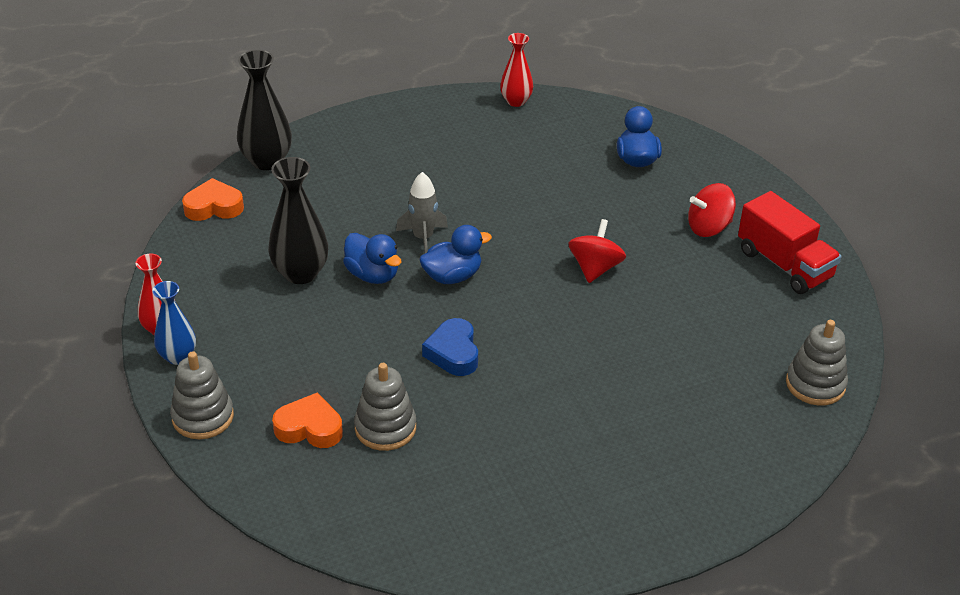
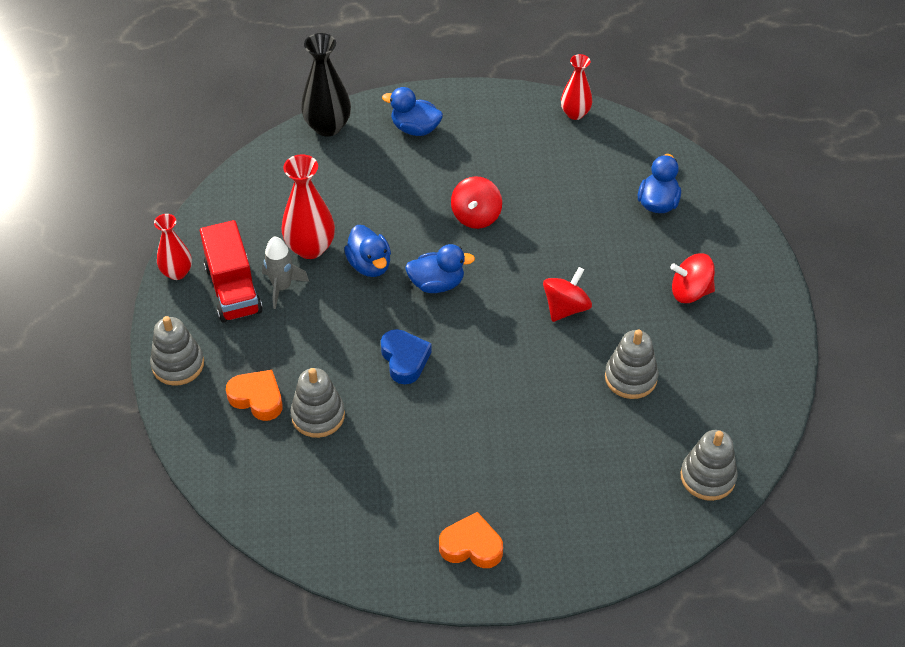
camera: 20 degrees right, 10 degrees up
blue vase [153,281,196,365] -> none
orange heart [182,178,244,221] -> orange heart moved to [439,512,503,568]
black vase [268,157,328,284] -> red vase [281,154,335,259]
grey rocket [396,172,448,253] -> grey rocket moved to [262,236,309,309]
blue heart [422,318,478,376] -> blue heart turned 150 degrees clockwise [381,329,432,384]
red truck [738,191,842,294] -> red truck moved to [200,220,263,323]
none -> blue duck [382,87,443,136]
none -> red spinning top [451,176,502,229]
none -> grey stacking toy [605,329,659,399]

